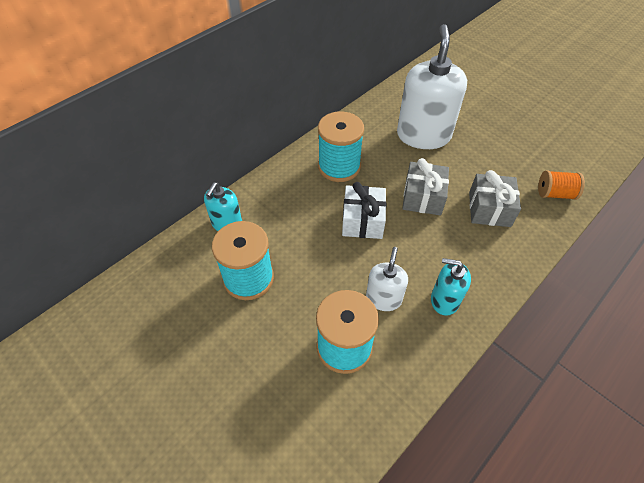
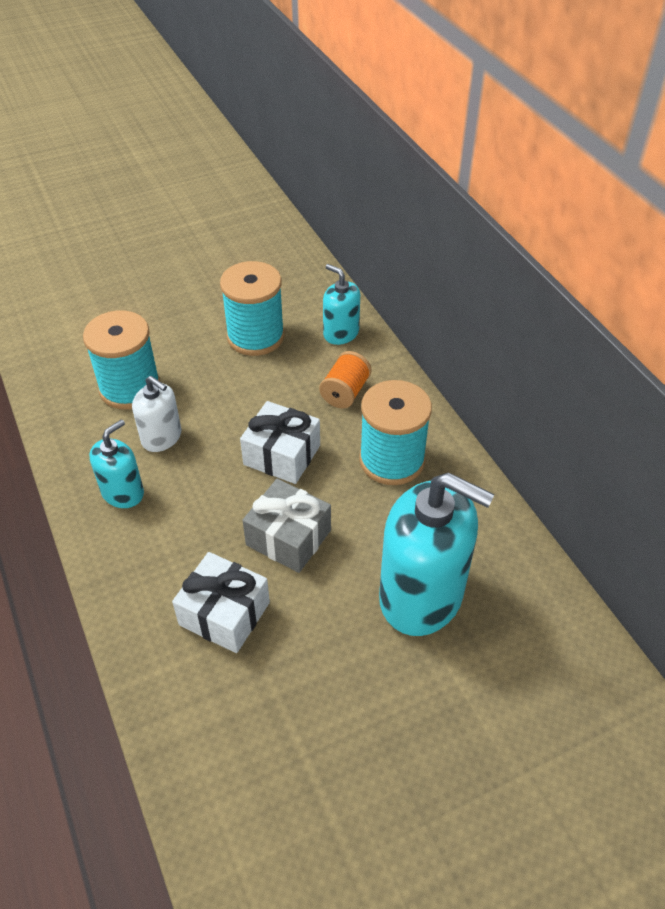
camera: 110 degrees right, 5 degrees down
white soap dispenser [397,24,467,149] -> turquoise soap dispenser [379,472,495,636]
grey gift [469,170,521,227] -> white gift [172,552,270,653]
orange spool [538,170,585,200] -> orange spool moved to [319,351,371,409]

